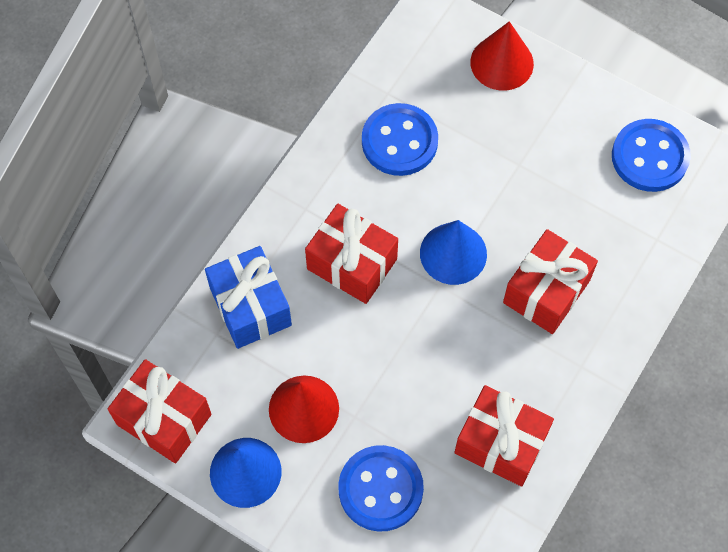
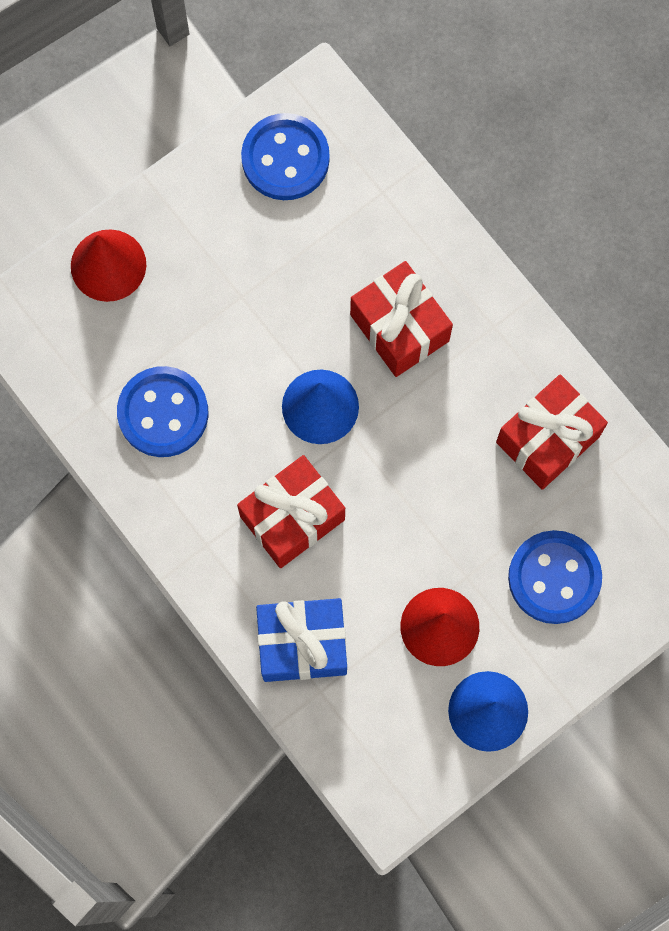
camera: 70 degrees left, 10 degrees up
red gift [108,359,211,463] -> none

